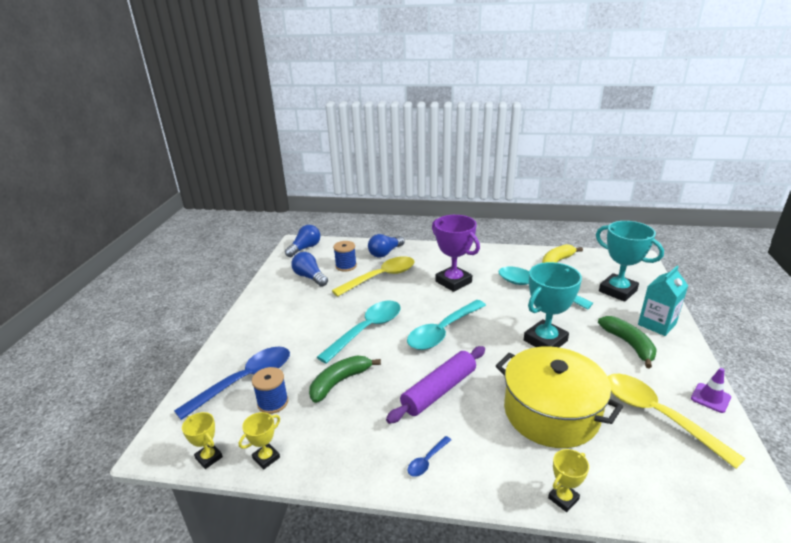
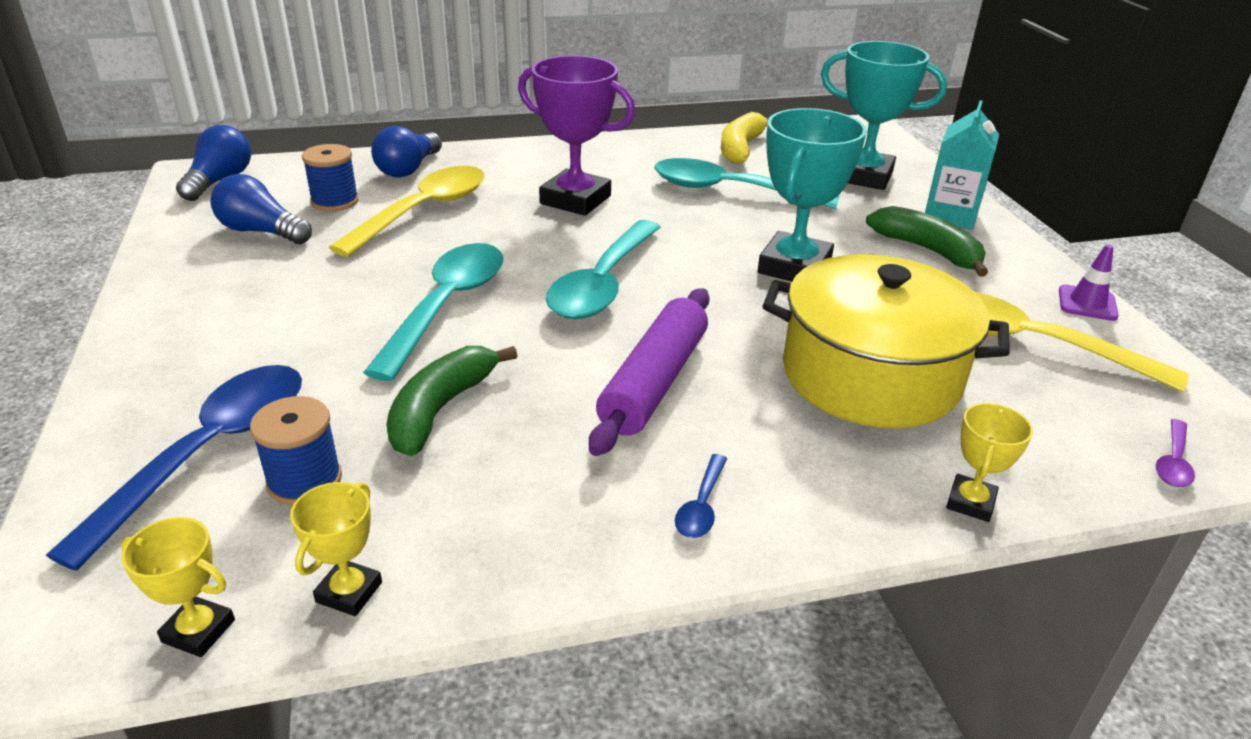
camera: 25 degrees left, 5 degrees up
none -> purple spoon [1156,419,1195,487]

